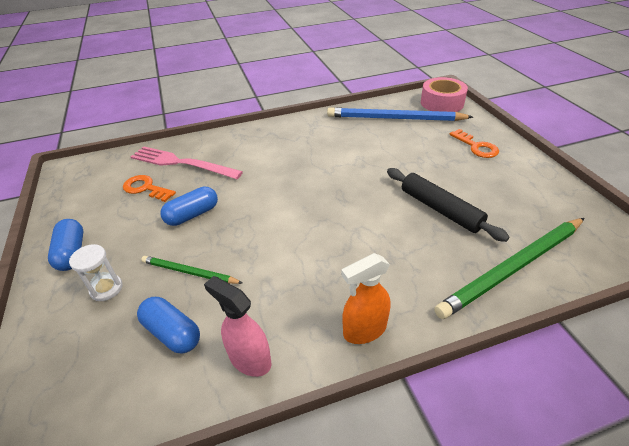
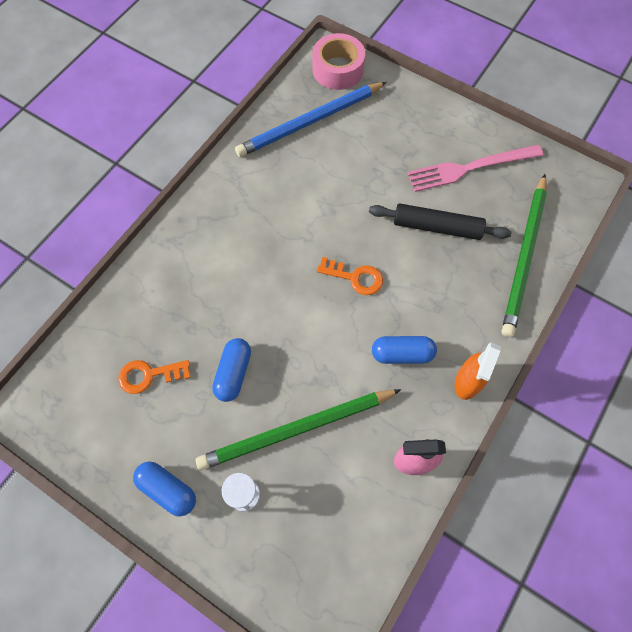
camera: 40 degrees left, 25 degrees up
pink fork [131,146,243,179] -> pink fork moved to [408,145,543,192]
blue capsule [137,297,200,354] -> blue capsule moved to [372,336,437,364]
green pencil [141,256,242,284] -> green pencil [196,389,401,470], size x1.90
orange key [450,129,499,158] -> orange key moved to [317,257,383,295]

